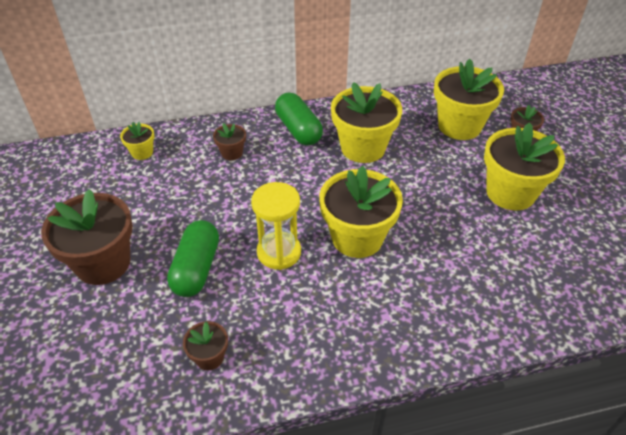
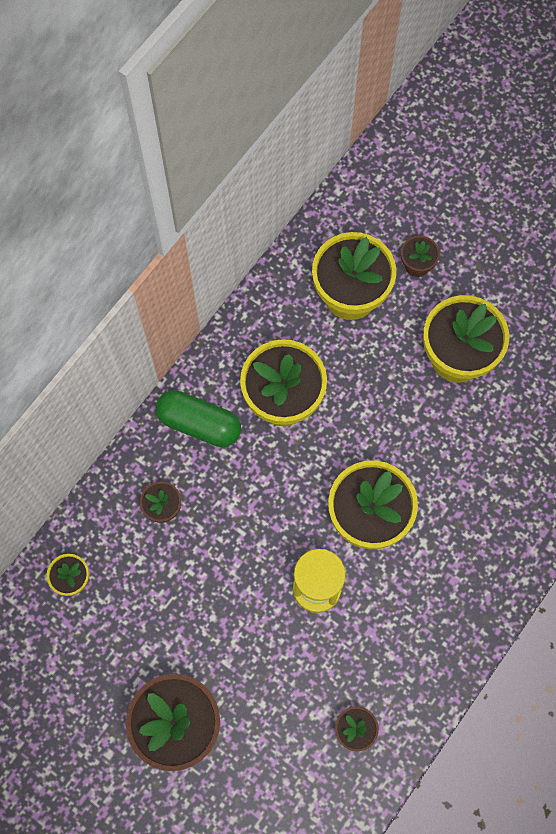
camera: 40 degrees left, 25 degrees up
green capsule [167,220,219,297] -> none

